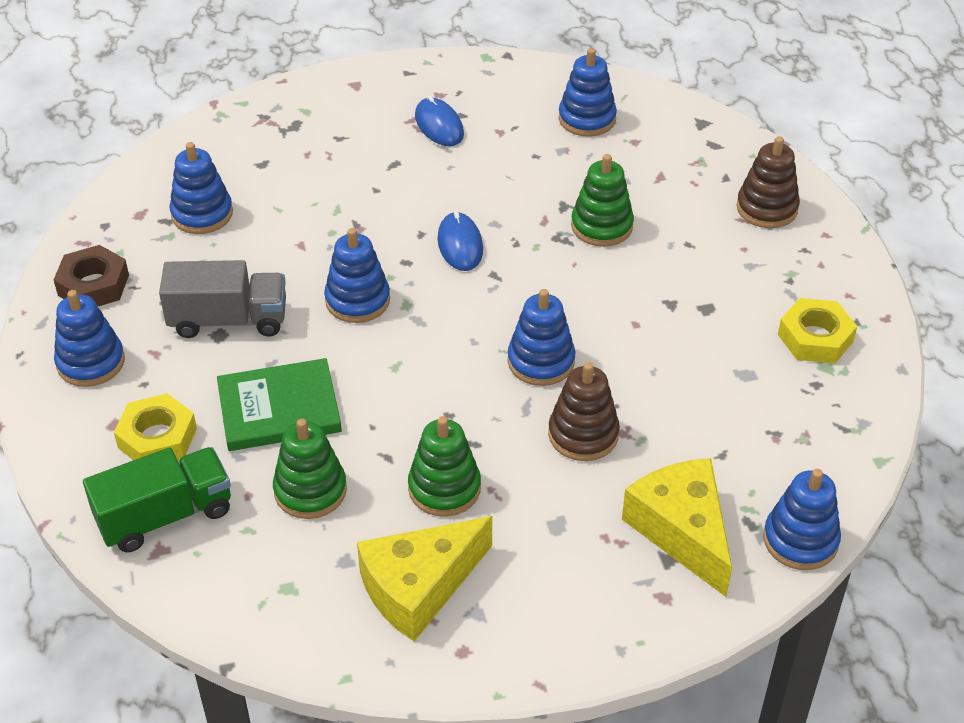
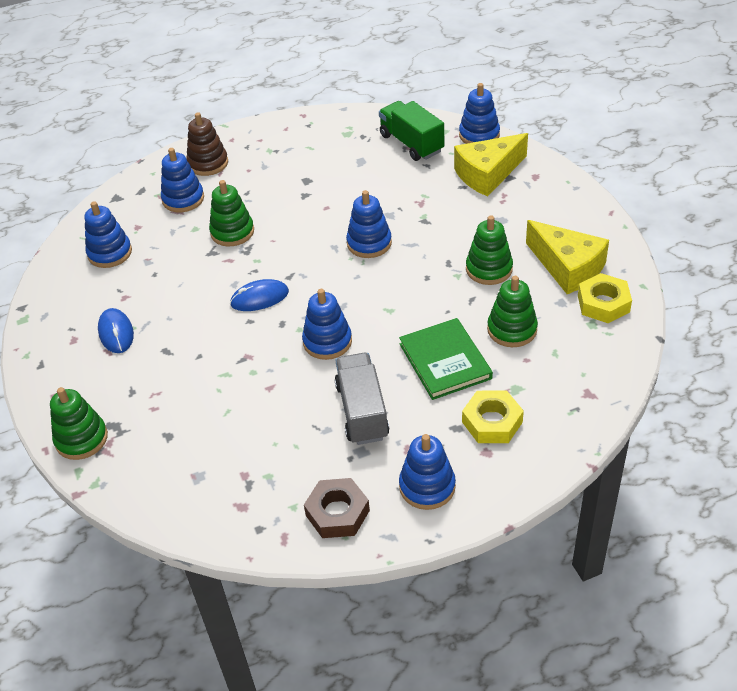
camera: 95 degrees left, 0 degrees up
green truck [83,447,231,552] -> green truck moved to [379,101,444,161]
blue stacking toy [169,142,233,234] -> blue stacking toy moved to [161,148,204,212]
blue mouse [415,95,464,146] -> blue mouse turned 75 degrees counterclockwise [98,308,134,353]
brown stacking toy [548,362,620,461] -> none
yellow nut [778,298,857,364] -> yellow nut moved to [578,273,632,323]
none -> green stacking toy [50,387,108,460]

